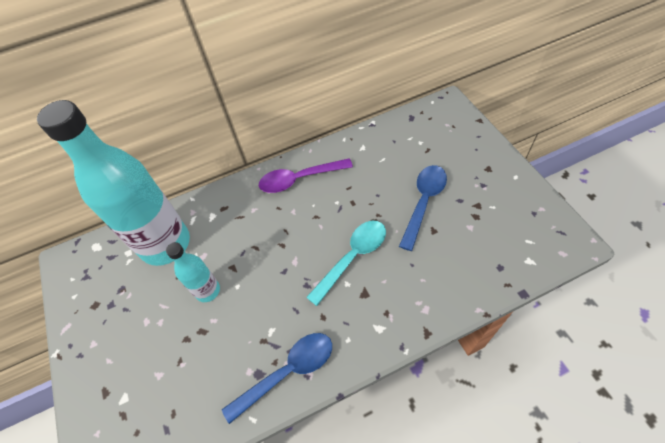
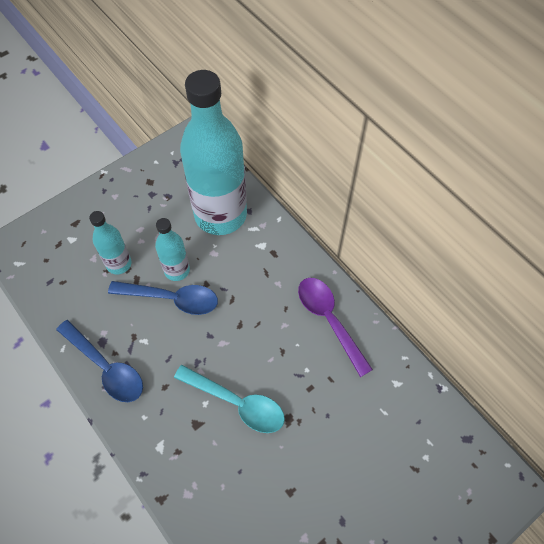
camera: 70 degrees right, 5 degrees up
blue spoon [399,165,447,251] -> blue spoon moved to [108,281,218,315]
none -> turquoise bottle [89,211,132,274]

